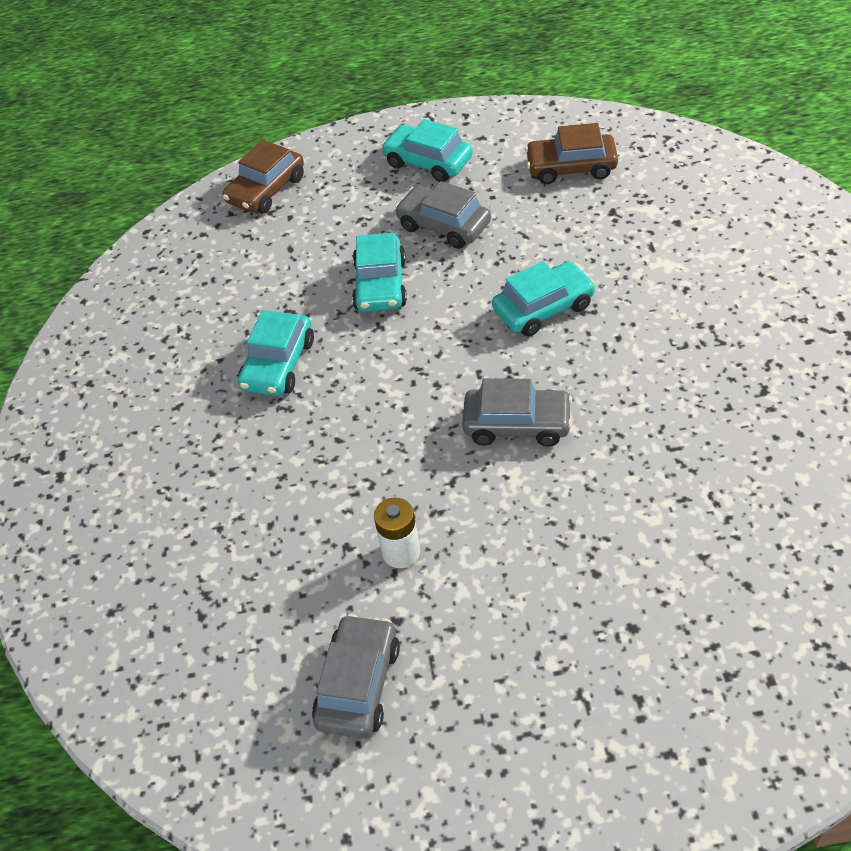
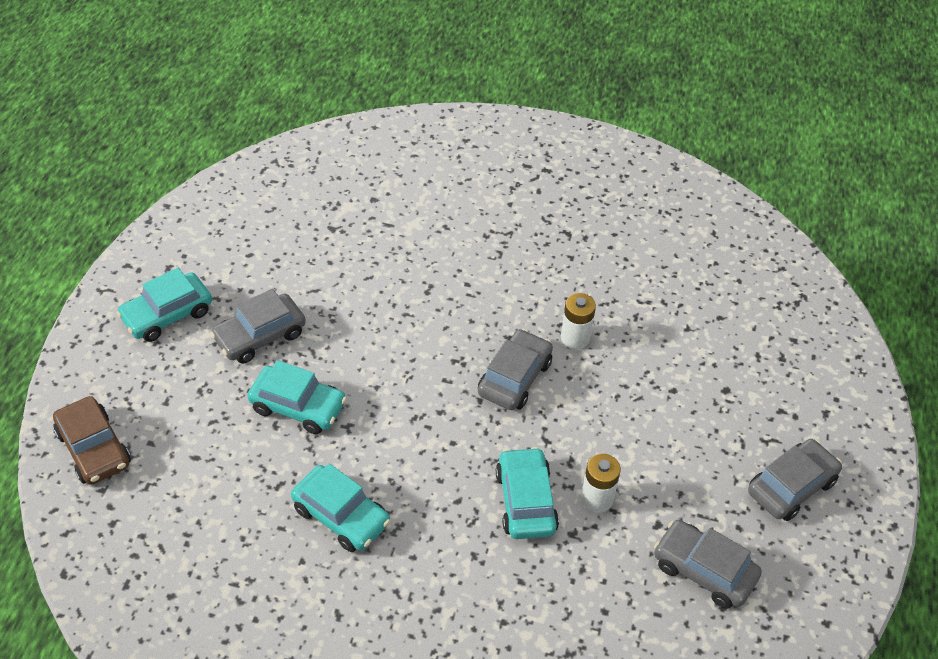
camera: 75 degrees left, 0 degrees up
turquoise car [492,261,595,336] -> turquoise car moved to [496,447,559,539]
brown car [525,123,618,184] -> none
none -> white battery [561,293,596,349]
none -> grey car [748,439,842,521]

